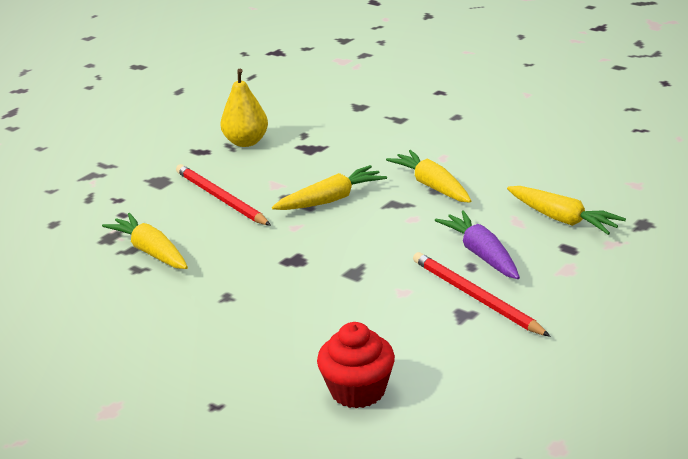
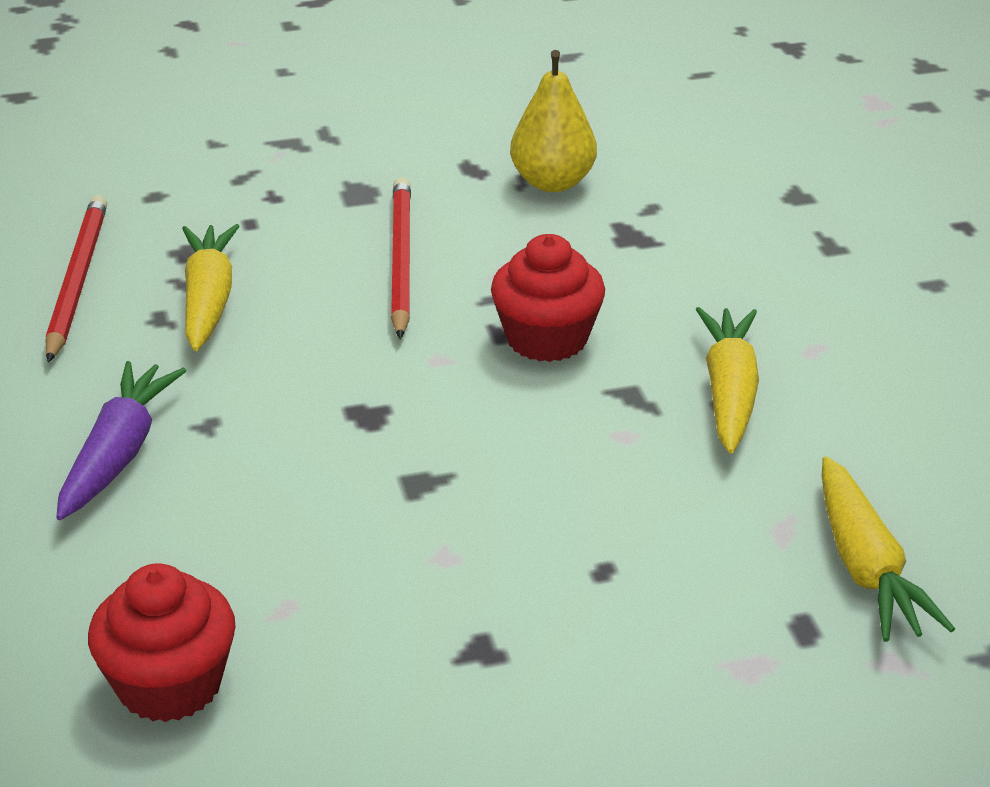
camera: 35 degrees right, 5 degrees up
yellow carrot [272,165,387,210] -> red cupcake [491,234,605,362]
red pencil [413,252,550,337] -> red pencil moved to [46,195,107,363]
purple carrot [435,210,520,279] -> purple carrot moved to [56,361,186,520]

